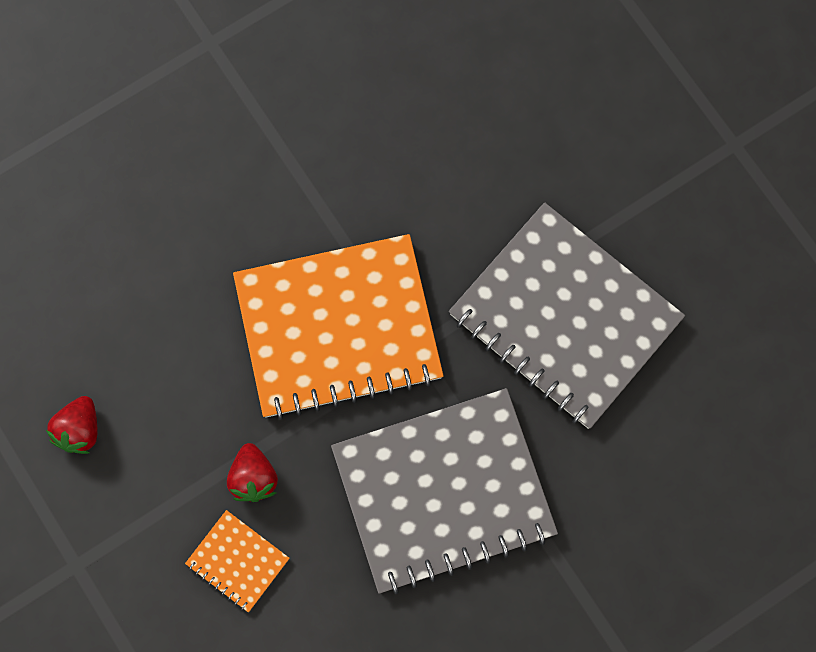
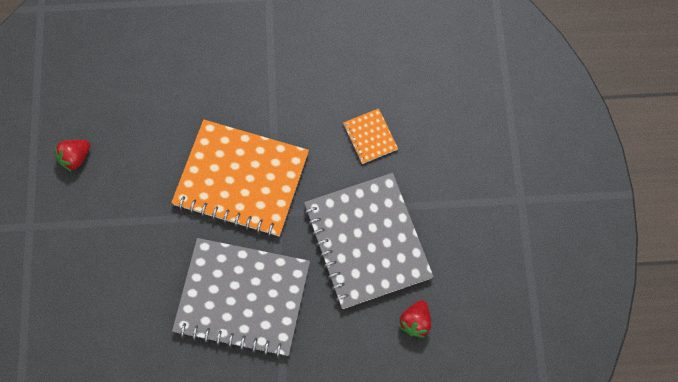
camera: 30 degrees right, 5 degrees down
orange notebook [185,510,290,612] -> orange notebook moved to [343,108,398,164]
red strawberry [227,443,278,502] -> red strawberry moved to [399,300,431,338]

